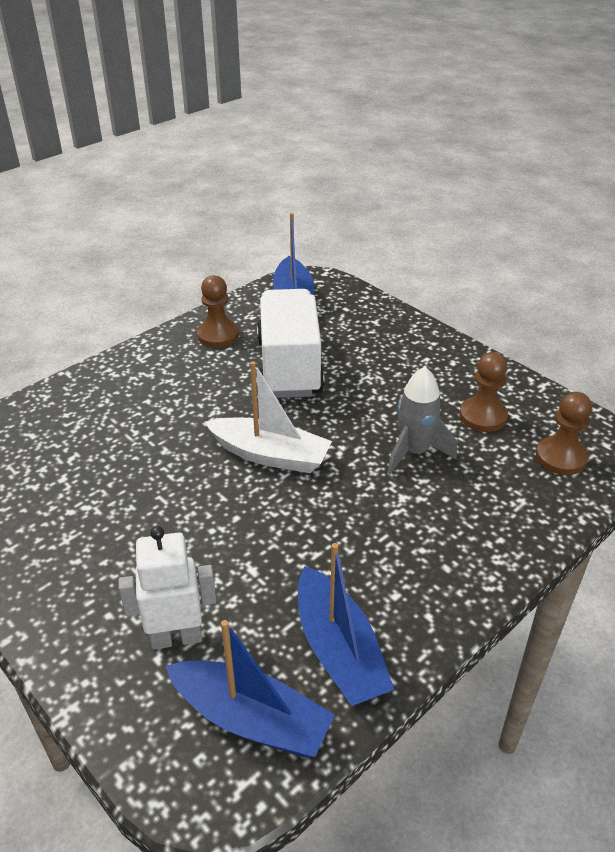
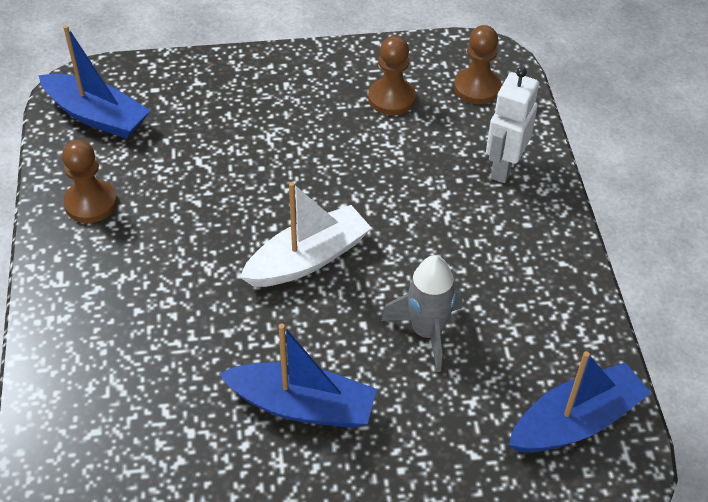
camera: 55 degrees left, 10 degrees up
white robot [119,526,216,649] -> white robot moved to [486,67,539,183]
white truck [257,289,325,398] -> none
blue boat [298,543,394,706] -> blue boat moved to [219,323,377,428]
grey rocket [387,367,457,474] -> grey rocket moved to [381,255,463,372]

